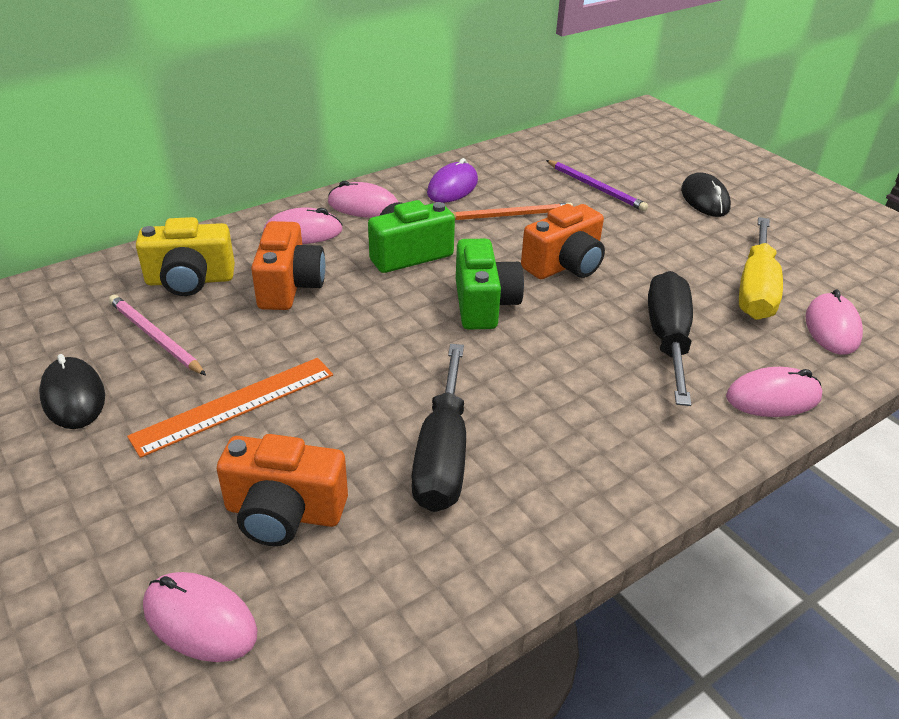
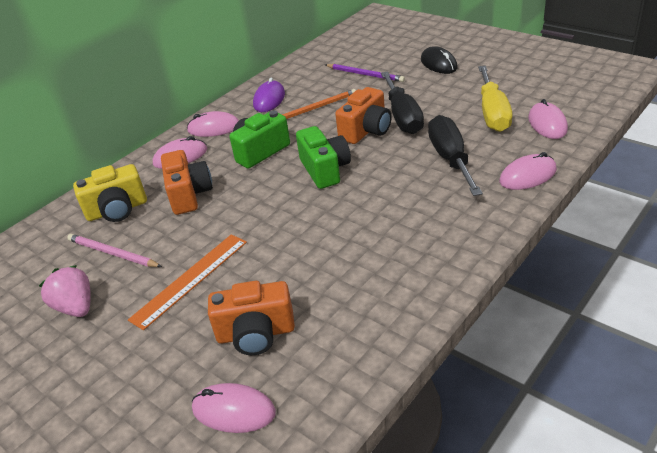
camera: 10 degrees left, 0 degrees up
black mouse [39,354,105,429] -> pink strawberry [39,265,91,317]
black screwdriver [411,344,466,512] -> black screwdriver moved to [381,71,424,134]

